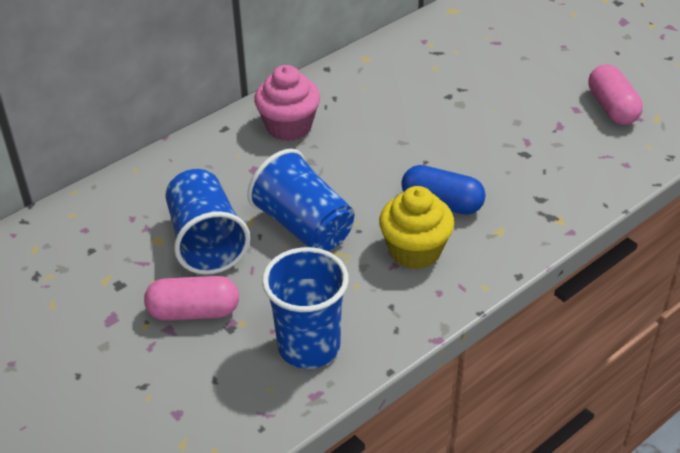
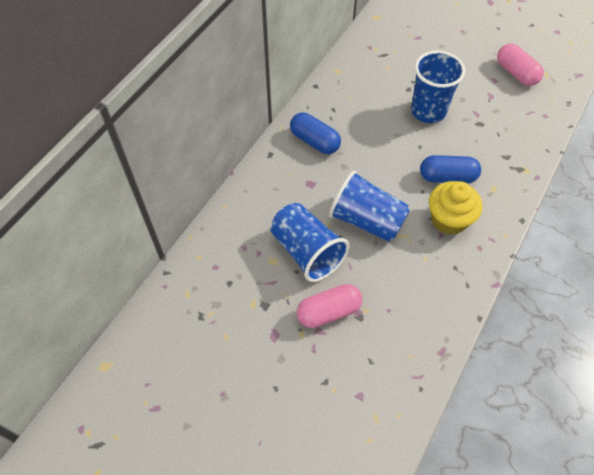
camera: 20 degrees left, 15 degrees up
pink cupcake [254,65,320,141] -> blue capsule [290,113,341,154]
blue cup [262,247,349,369] -> blue cup moved to [411,51,465,123]

